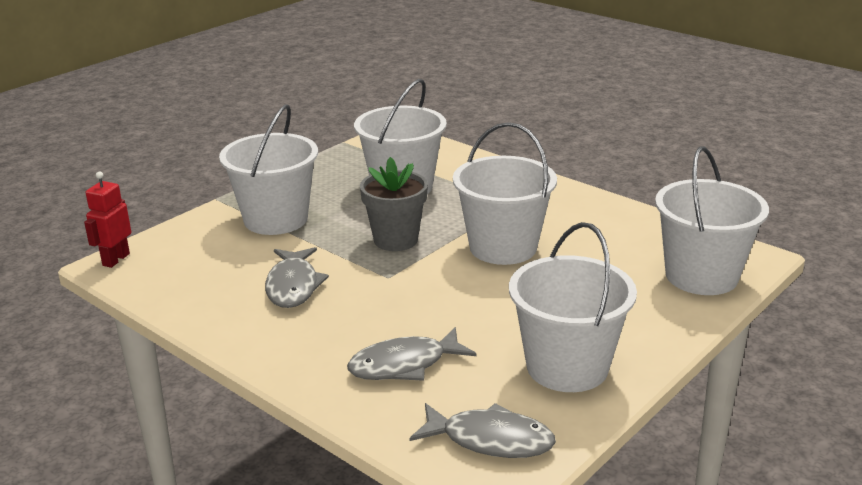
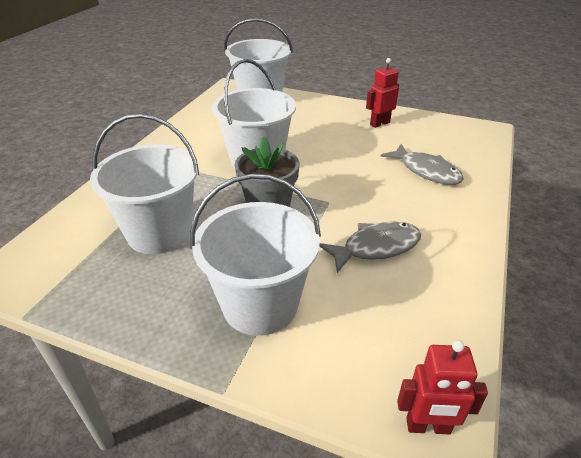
camera: 110 degrees left, 10 degrees up
grey fish [410,403,556,458] -> none
white bucket [509,222,637,392] -> red robot [366,58,399,128]

